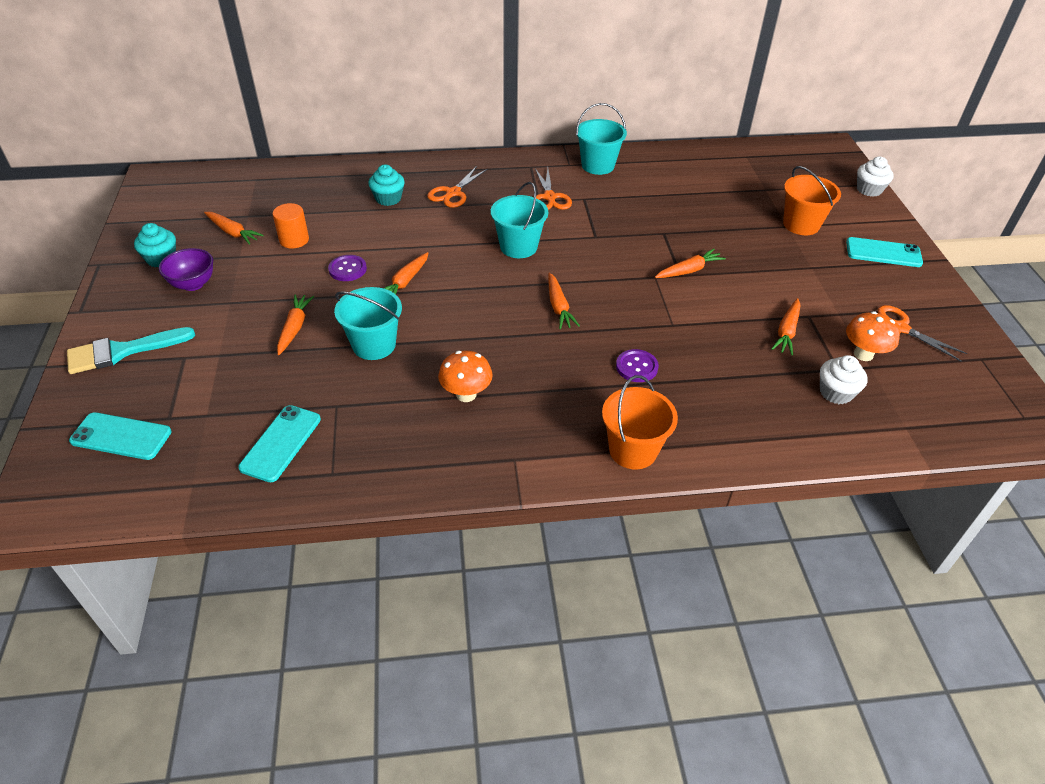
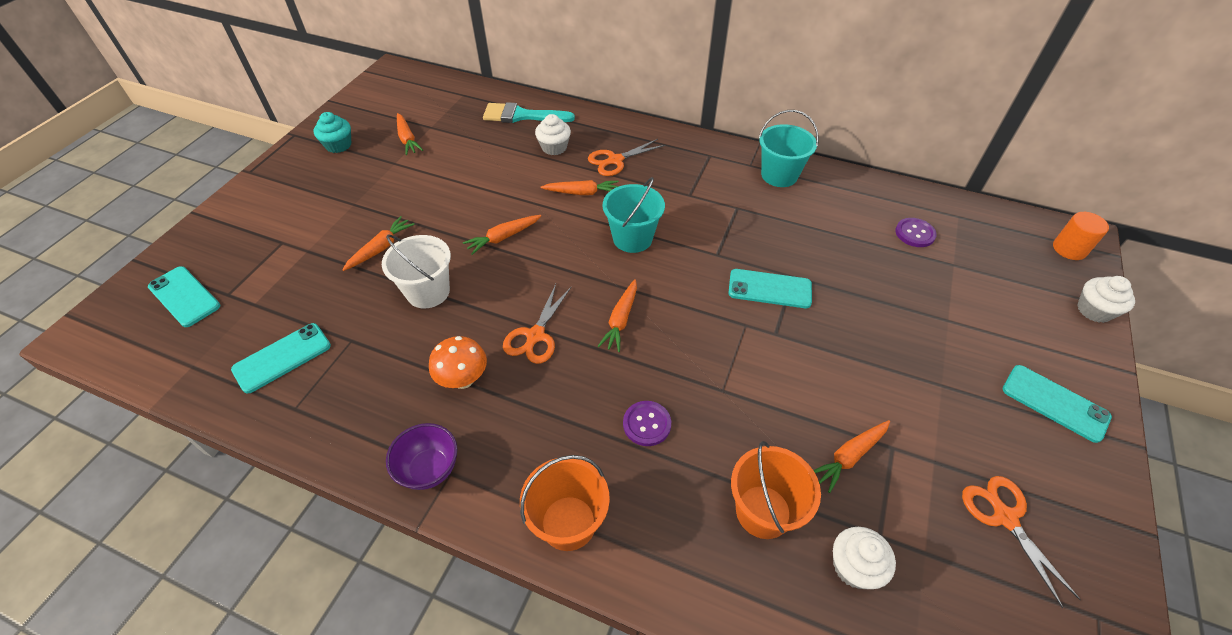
camera: 30 degrees right, 5 degrees up
turquoise brush [67,327,195,374] -> turquoise brush moved to [483,102,575,123]
purple bowl [159,248,213,291] -> purple bowl moved to [386,423,457,490]
orange cylinder [273,203,309,249] -> orange cylinder moved to [1053,212,1109,260]
purple button [328,255,367,281] -> purple button moved to [895,218,937,247]
turquoise bucket [334,287,402,360] -> white bucket [382,234,451,308]
turquoise cupcake [368,164,405,206] -> white cupcake [535,114,571,155]
orange scissors [535,168,572,210] -> orange scissors moved to [503,284,571,364]
orange carrot [655,249,726,278] -> orange carrot moved to [541,180,619,195]
orange bucket [783,166,841,235] -> orange bucket moved to [731,441,821,539]
orange mushroom [846,311,900,361] -> none
none -> turquoise phone [728,269,812,308]

